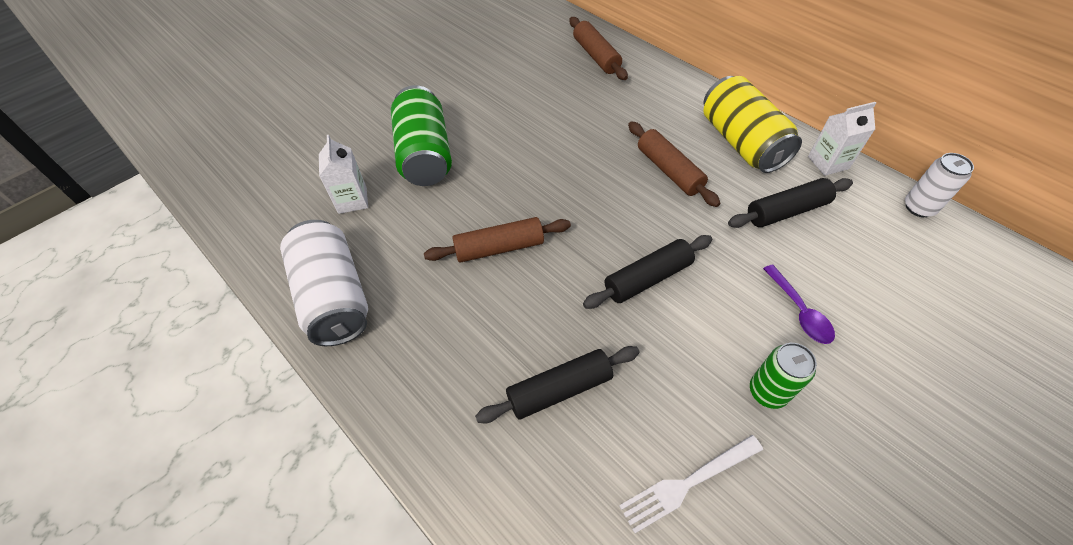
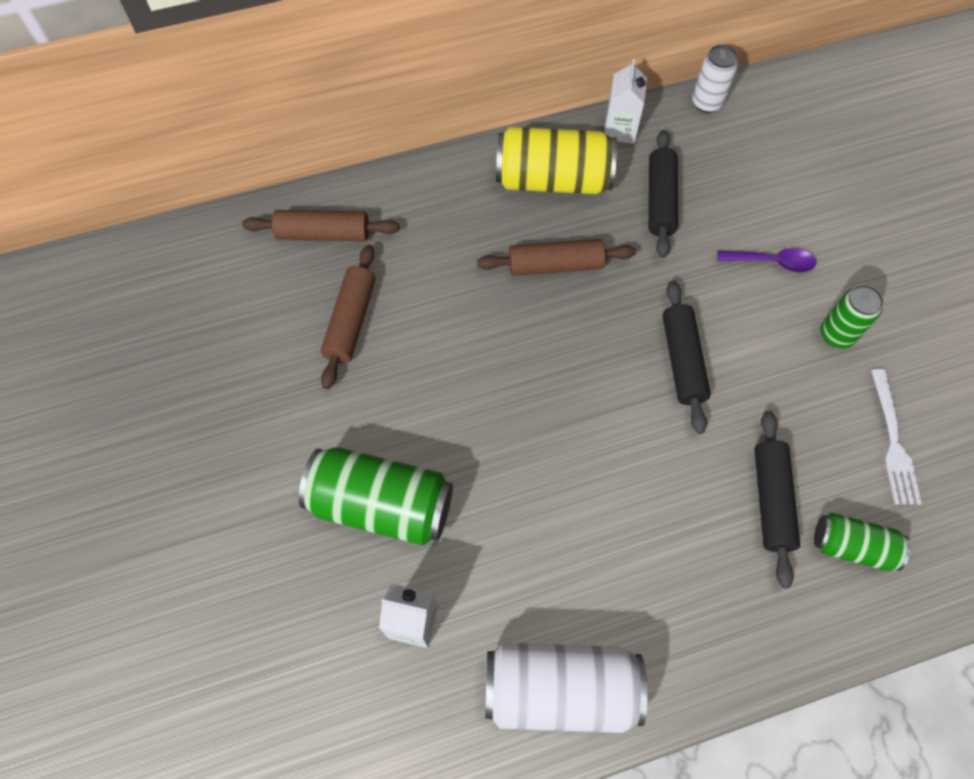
camera: 65 degrees left, 10 degrees up
brown rolling pin [424,217,571,263] -> brown rolling pin moved to [321,245,375,389]
none -> green can [814,513,911,571]

